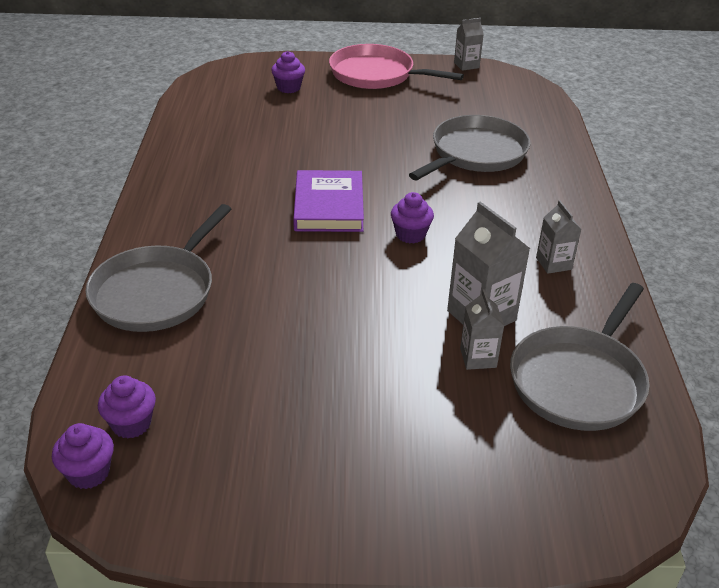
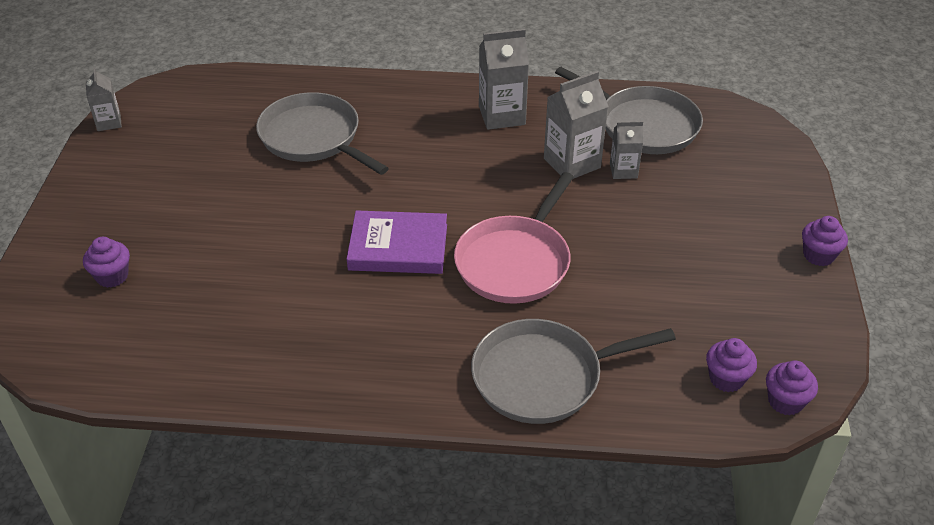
camera: 85 degrees left, 5 degrees up
grey pan [86,204,231,332] -> grey pan turned 135 degrees clockwise [471,319,676,424]
pink pan [329,44,464,89] -> pink pan moved to [454,172,574,304]
purple cupcake [391,192,434,243] -> purple cupcake moved to [802,216,848,266]
grey carton [536,200,582,274] -> grey carton [479,29,529,130], size x1.69

